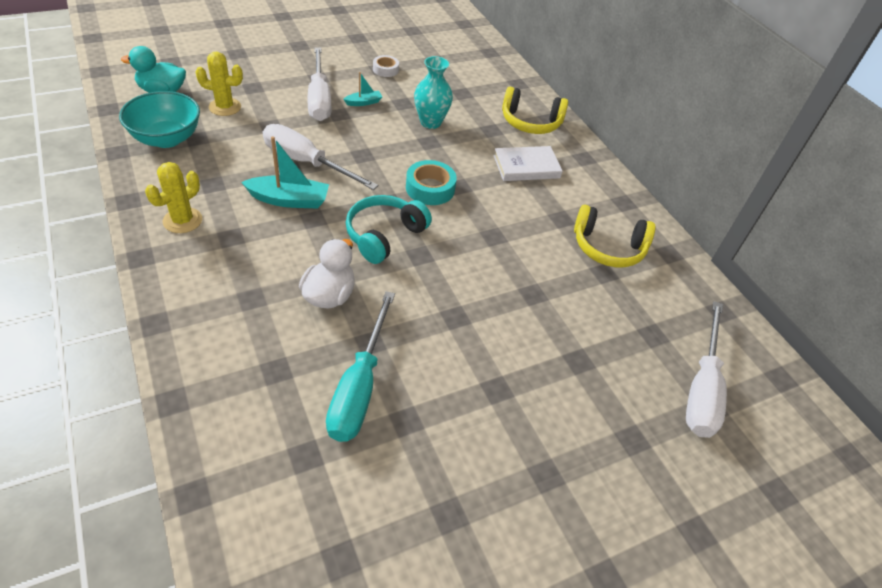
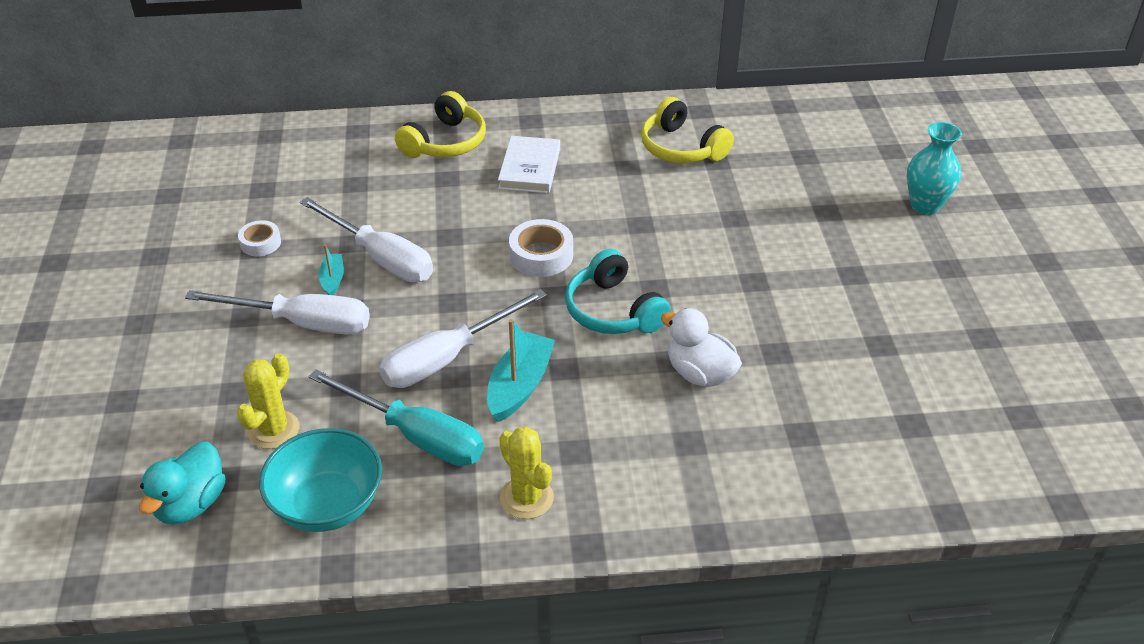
camera: 65 degrees left, 5 degrees down
turquoise screwdriver [326,291,395,442] -> turquoise screwdriver moved to [308,369,484,466]
turquoise tape [406,160,457,205] -> white tape [509,219,573,277]
turquoise vase [414,56,453,129] -> turquoise vase moved to [907,122,962,215]
yellow headphones [574,205,655,268] -> yellow headphones turned 105 degrees clockwise [641,97,734,163]
white screwdriver [686,301,727,438] -> white screwdriver moved to [300,197,433,282]

